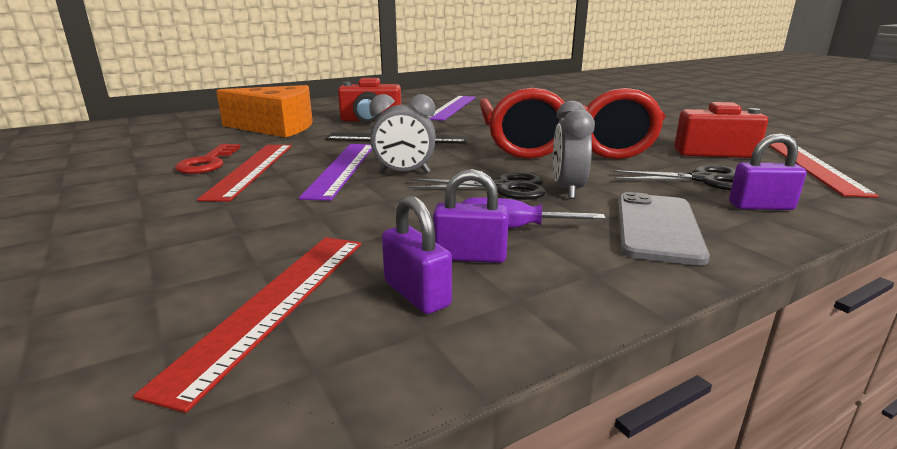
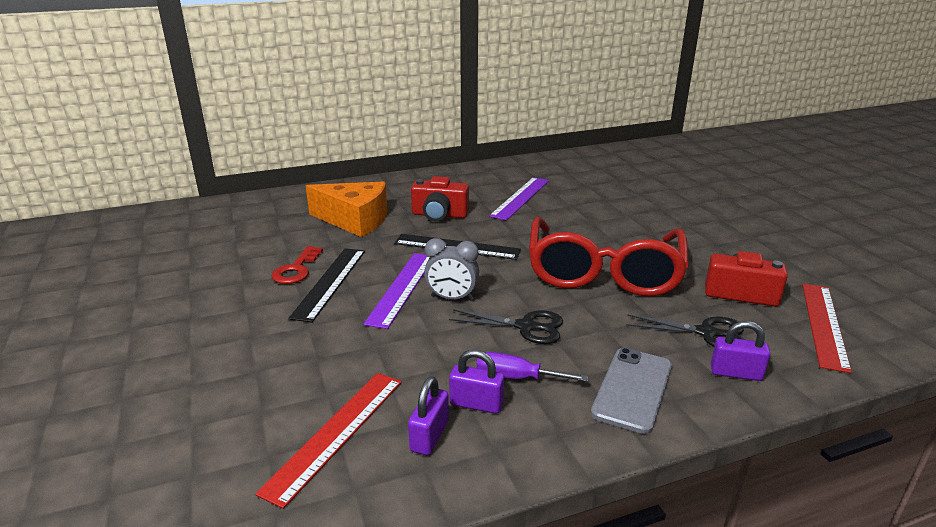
camera: 10 degrees right, 5 degrees up
red ruler [197,145,292,202] -> black ruler [288,248,365,322]
purple padlock [382,195,452,314] -> purple padlock turned 45 degrees clockwise [408,376,449,455]
grey clock [553,101,595,199] -> none

